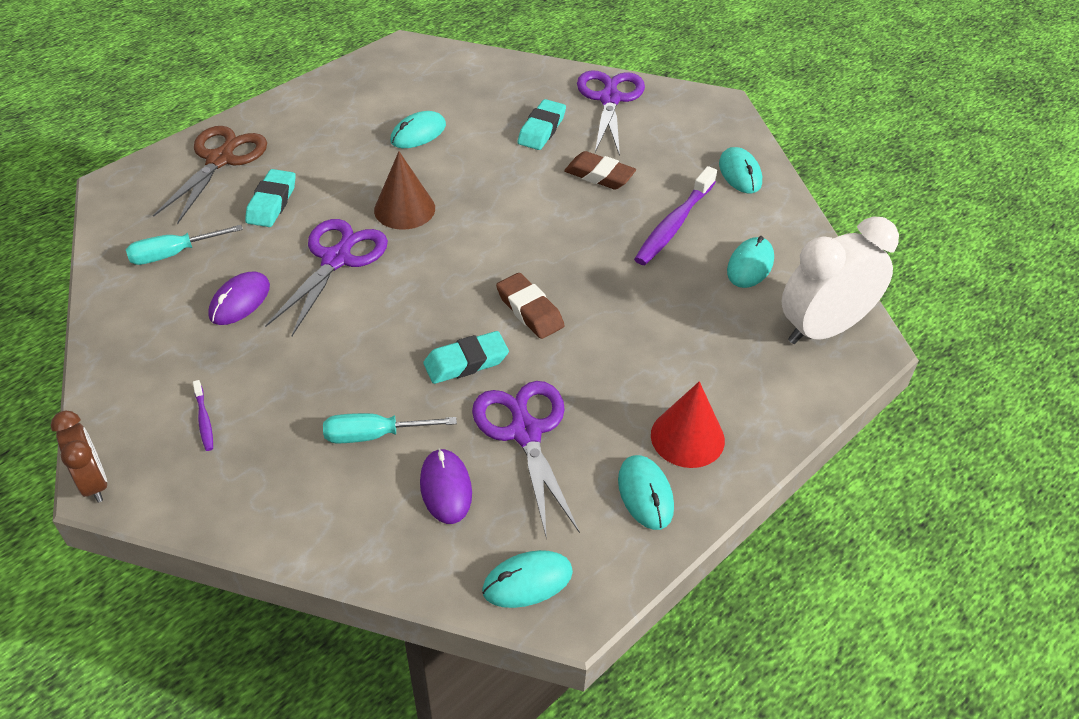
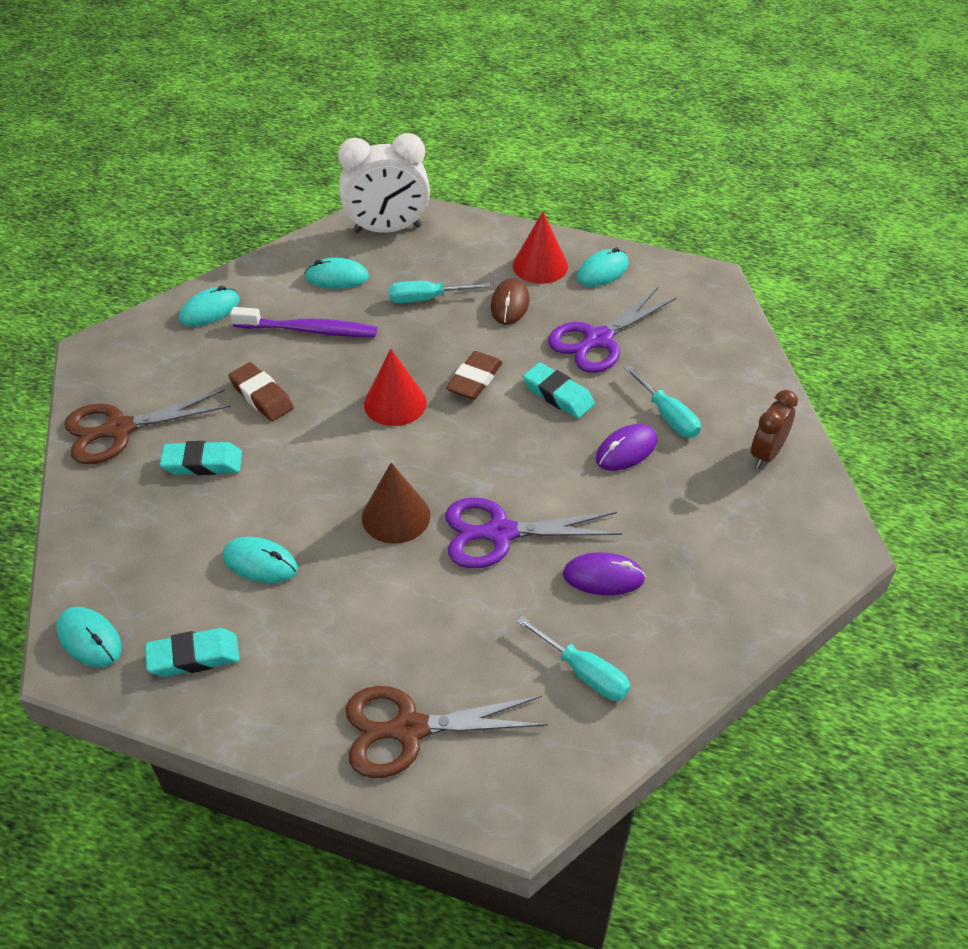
camera: 115 degrees left, 0 degrees up
brown clock [51,411,107,503] -> brown clock moved to [751,390,798,468]
purple toothbrush [193,380,213,451] -> none
turquoise eraser [245,169,296,227] -> turquoise eraser moved to [145,628,240,677]
purple mouse [420,448,472,524] -> purple mouse moved to [596,424,657,471]
turquoise mouse [482,550,573,608] -> turquoise mouse moved to [56,607,122,667]
brown eraser [564,151,636,190] -> brown eraser turned 45 degrees counterclockwise [228,362,294,421]
purple scissors [577,70,645,156] -> brown scissors [64,389,231,464]
white clock [782,217,899,344] -> white clock turned 45 degrees counterclockwise [338,133,430,233]
none -> red cone [364,349,427,426]
none -> turquoise screwdriver [388,281,490,303]
none -> brown mouse [491,278,529,325]

